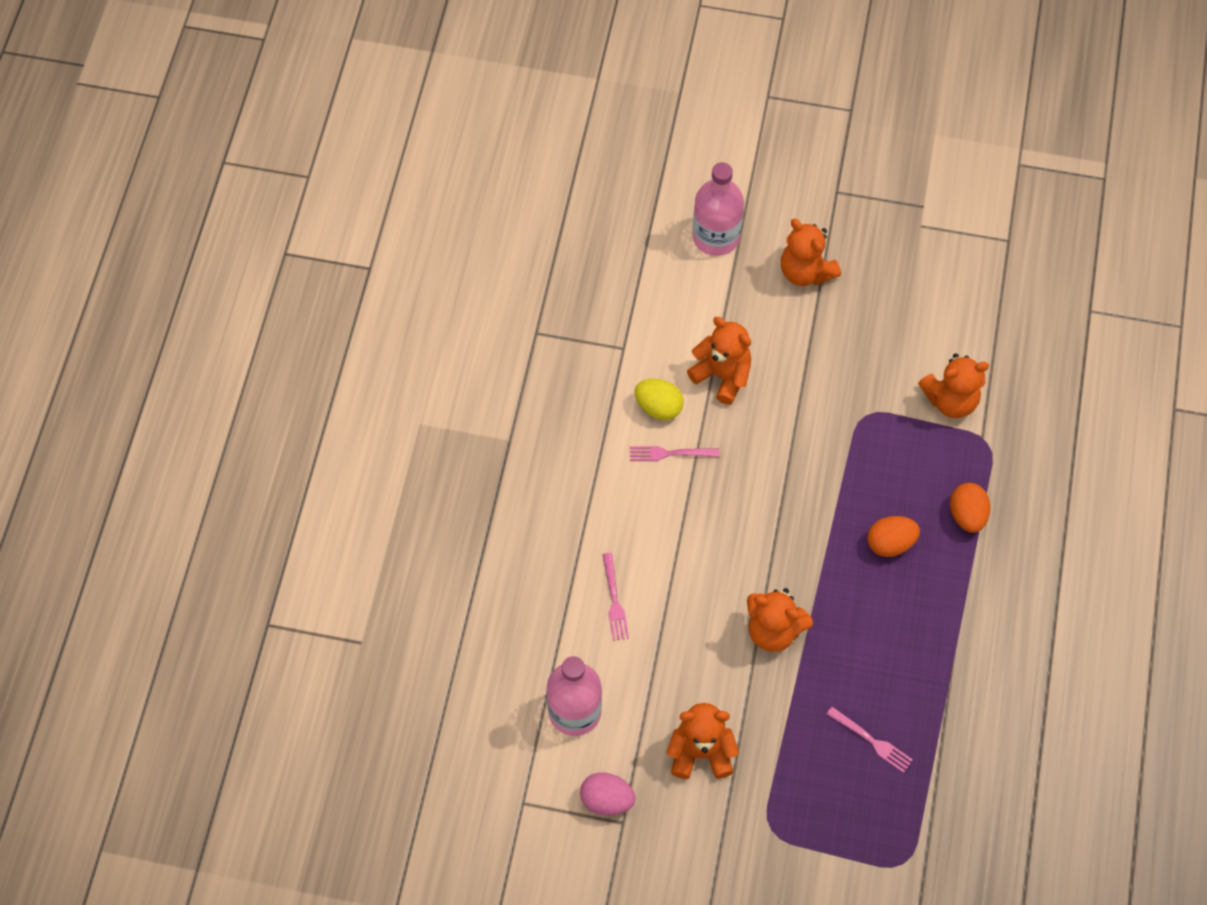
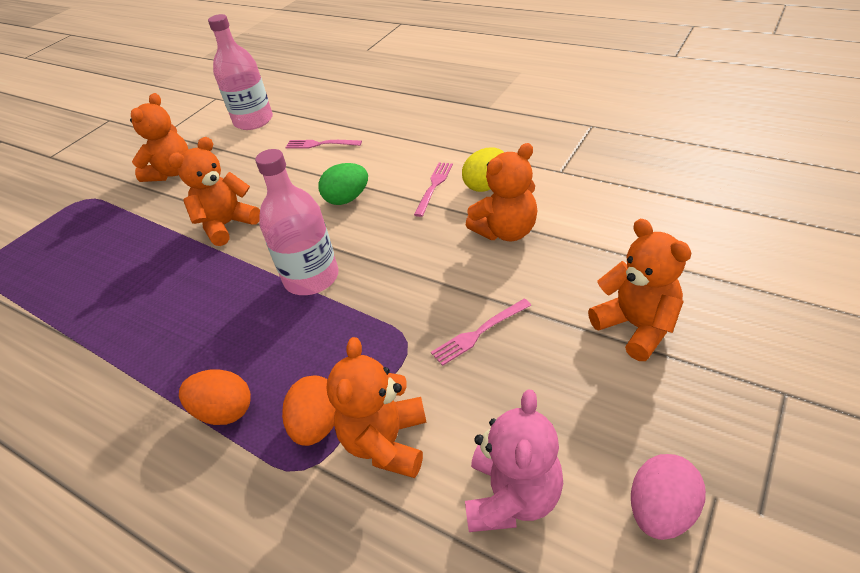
camera: 115 degrees right, 20 degrees down
pink egg [580,772,636,816] -> pink egg moved to [631,454,706,540]
pink bottle [692,162,744,256] -> pink bottle moved to [255,149,339,295]
orange teddy bear [781,219,841,286] -> orange teddy bear turned 75 degrees clockwise [588,219,692,361]
pink fork [827,707,913,773] -> pink fork moved to [431,299,531,366]
orange egg [867,516,920,557] -> orange egg moved to [282,375,336,446]
none -> green egg [318,163,368,205]
none -> pink teddy bear [465,389,563,532]

